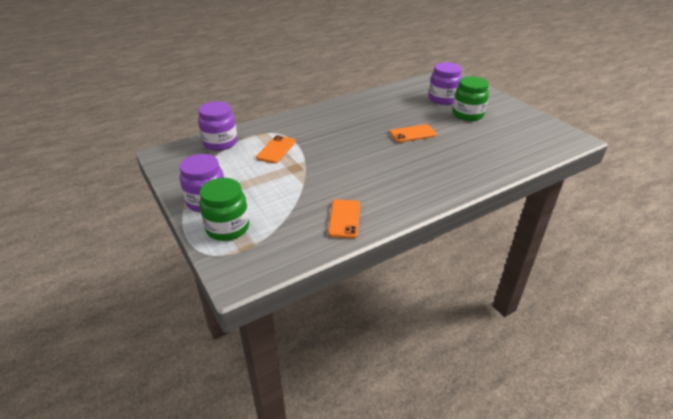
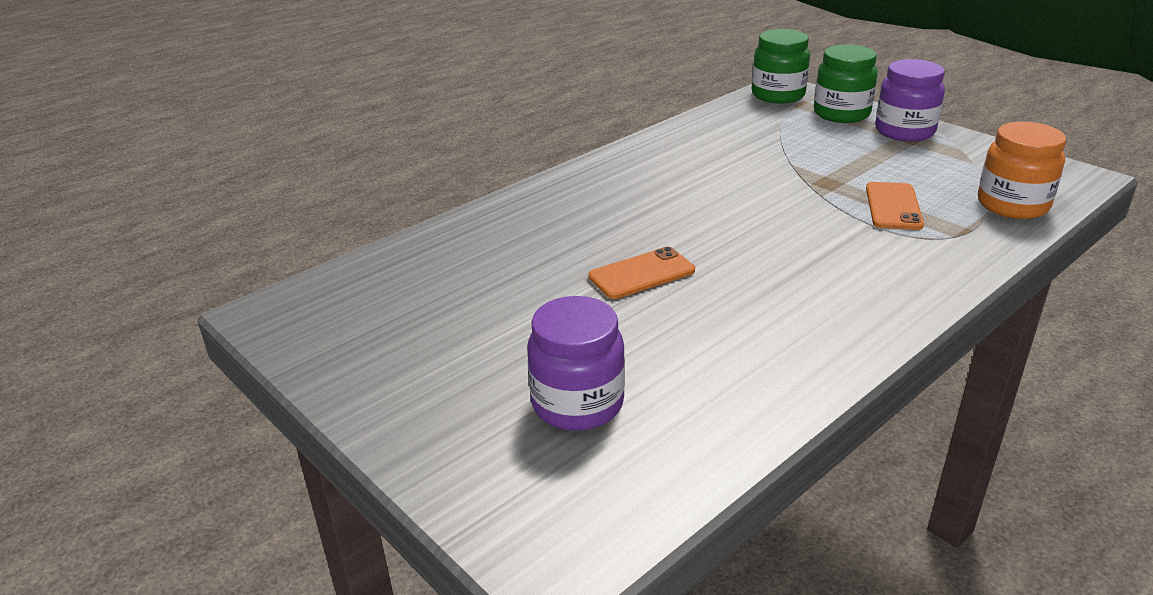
camera: 170 degrees right, 5 degrees down
purple jar [198,101,237,151] -> orange jar [978,122,1066,219]
orange phone [328,199,360,238] -> none
green jar [453,76,489,121] -> green jar moved to [752,29,810,104]

